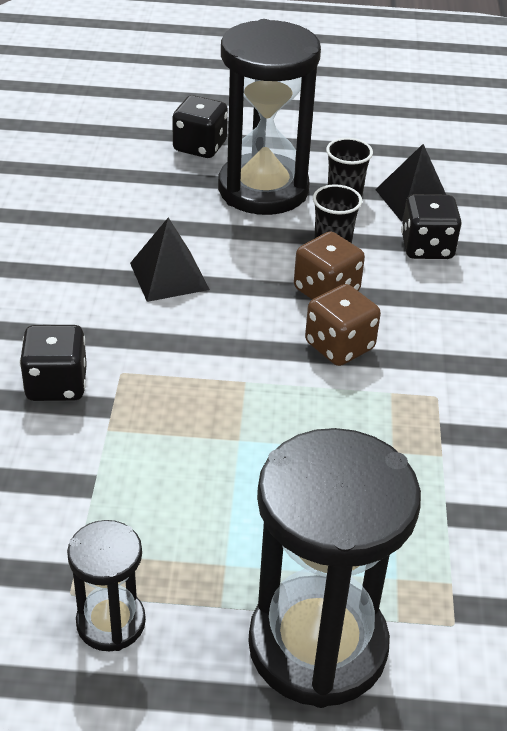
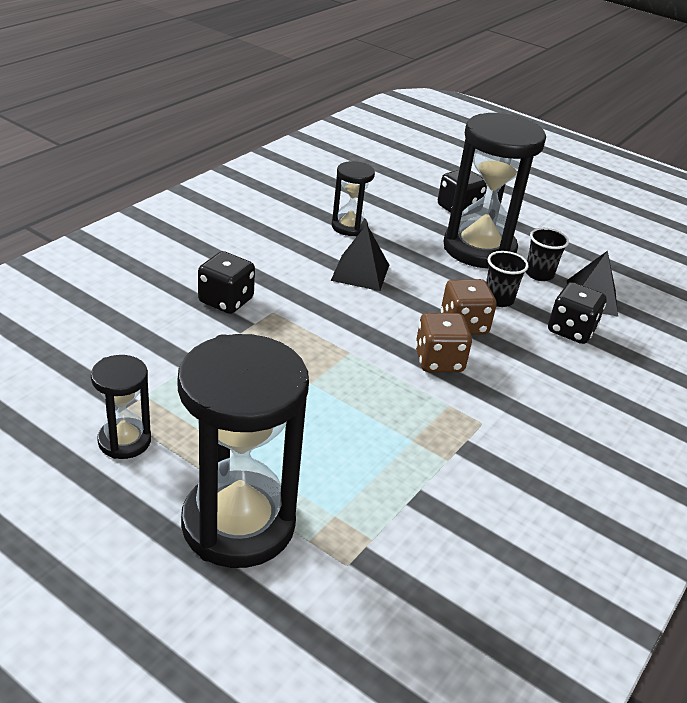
camera: 30 degrees right, 5 degrees down
none -> black hourglass [332,161,375,236]

